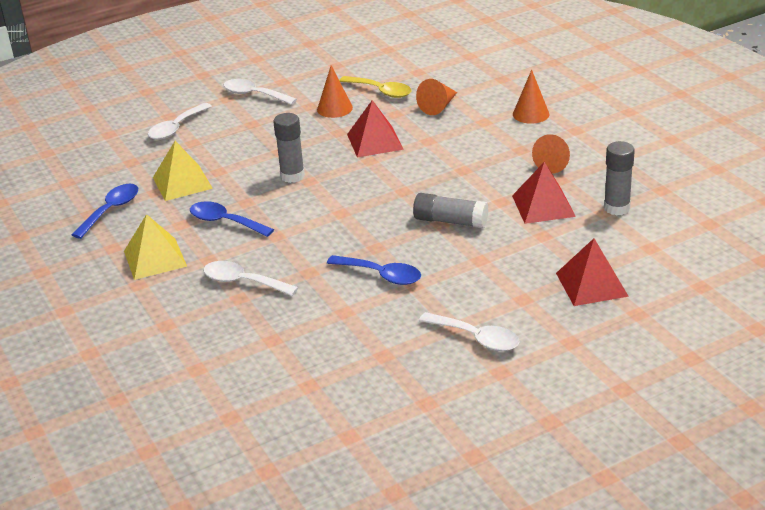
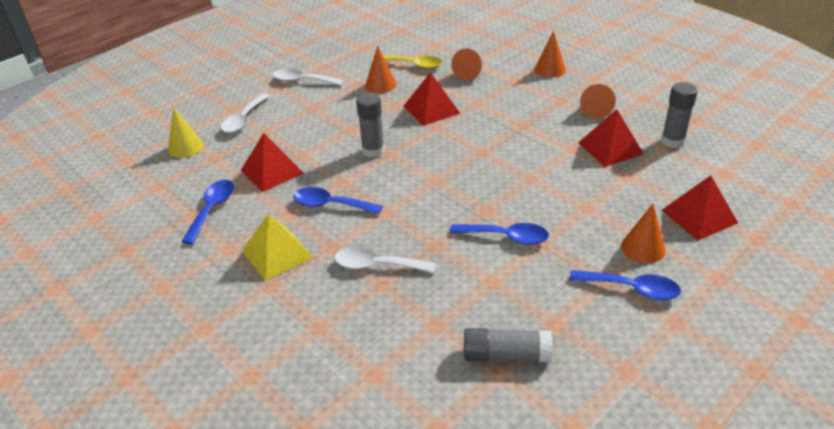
camera: 15 degrees left, 5 degrees up
yellow pyramid [153,141,213,201] -> red pyramid [241,133,303,192]
grey glue stick [413,193,488,228] -> grey glue stick moved to [464,328,552,363]
white spoon [419,312,520,351] -> blue spoon [570,270,681,300]
none -> yellow cone [168,107,203,158]
none -> orange cone [621,204,666,263]

